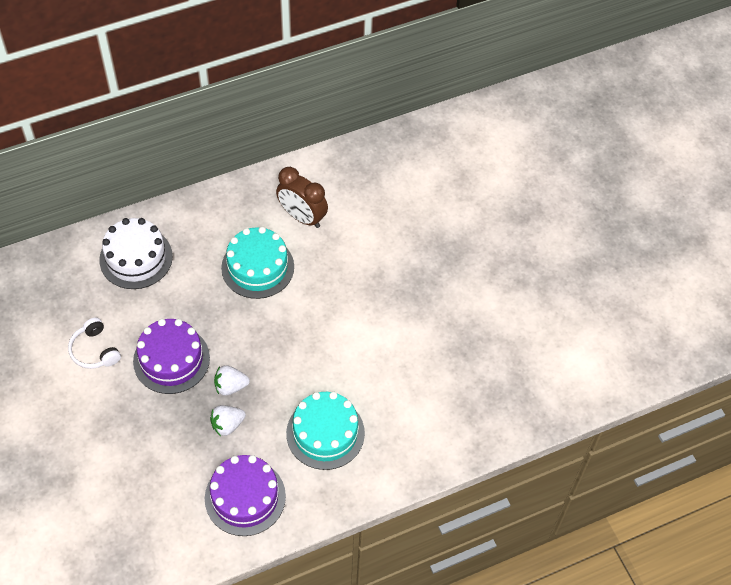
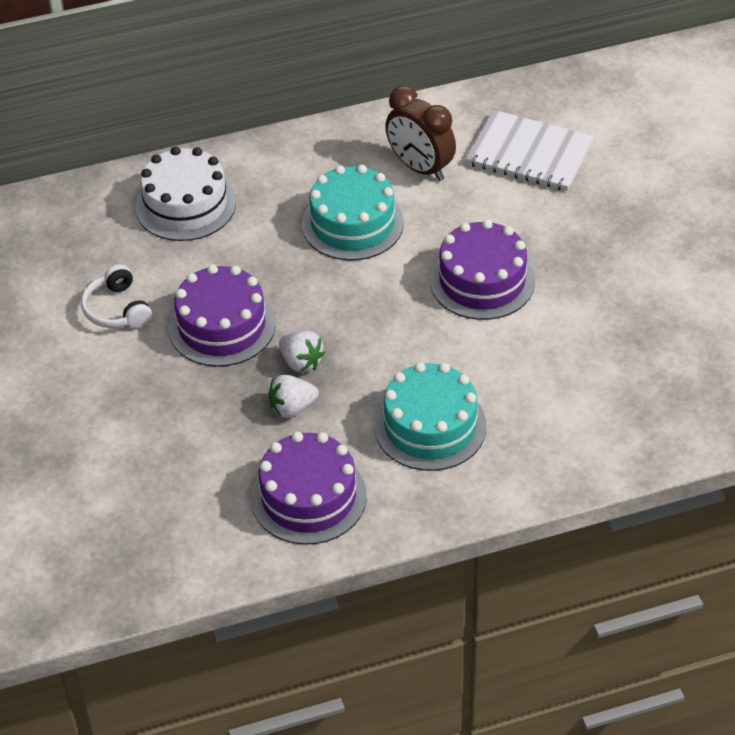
camera: 10 degrees right, 10 degrees down
white strawberry [214,365,250,396] -> white strawberry turned 135 degrees counterclockwise [279,331,325,373]
none -> purple cake [430,220,535,320]
none -> white notebook [466,110,594,191]

